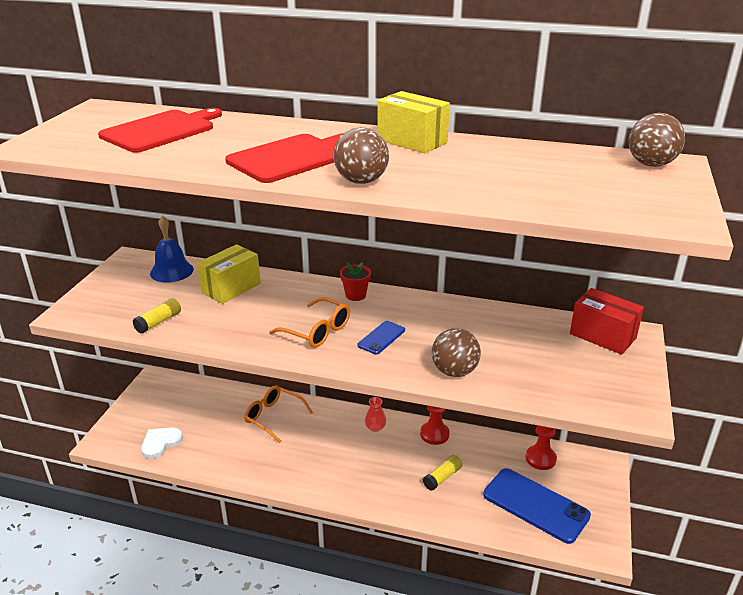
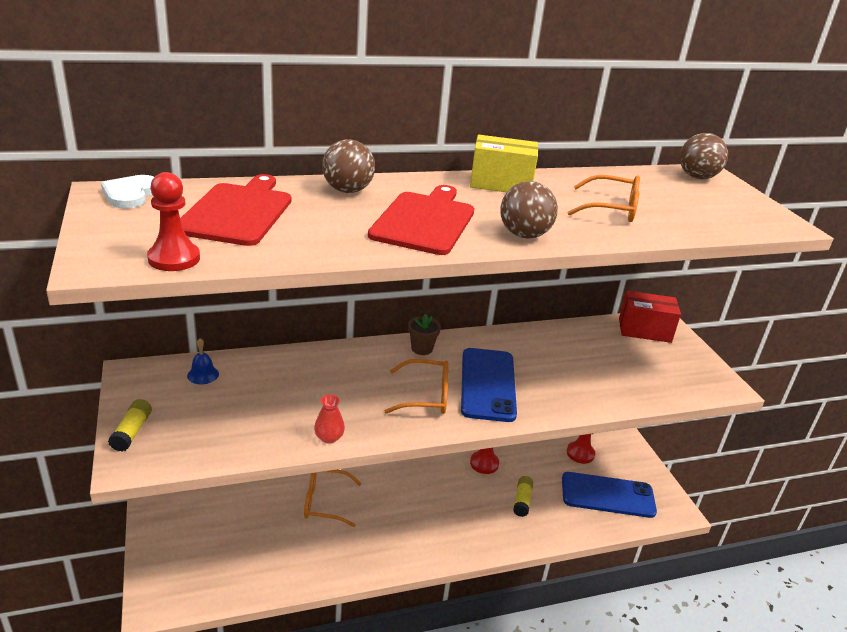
camera: 35 degrees left, 0 degrees up
yellow glue stick [132,298,181,334] -> yellow glue stick moved to [108,399,152,452]
white heart [141,427,183,459] -> white heart moved to [101,175,154,208]
blue bell [150,215,194,283] -> blue bell [187,338,219,384], size x0.59
yellow box [197,244,261,304] -> none
red flower pot [340,263,371,301] -> brown flower pot [408,313,441,355]
blue phone [358,321,405,354] -> blue phone [461,348,517,422], size x2.03
red vase [365,397,386,432] -> red vase moved to [314,394,345,444]
brown ball [432,328,481,377] -> brown ball moved to [322,139,375,193]
none -> red pawn [147,172,200,271]
none -> orange glasses [567,175,640,222]

